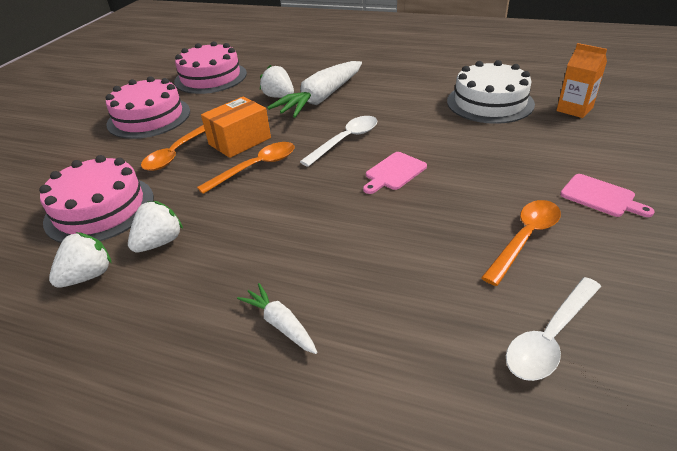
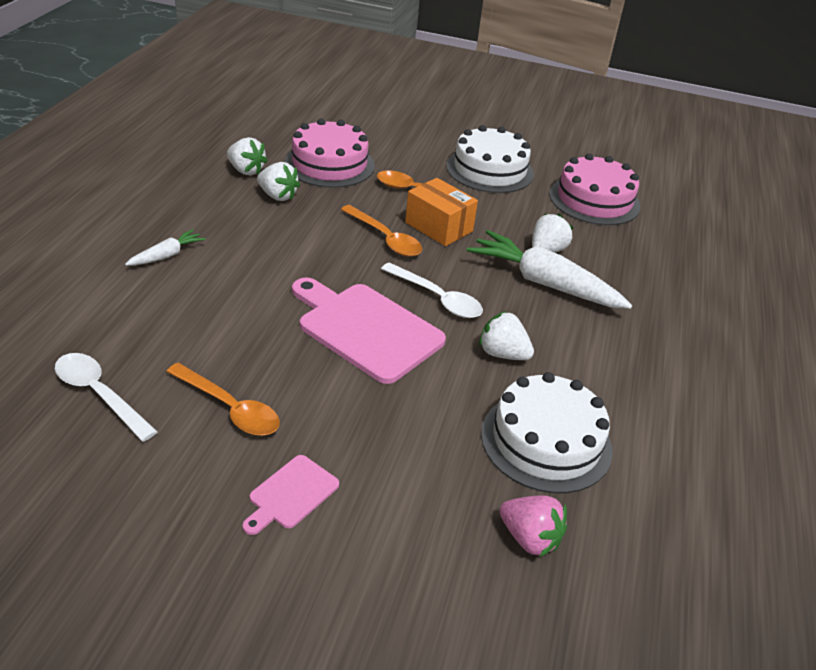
camera: 80 degrees right, 0 degrees up
pink cake [106,76,190,139] -> white cake [446,125,534,193]
pink cutting board [363,152,427,194] -> pink cutting board [292,277,446,384], size x2.01
orange carton [556,43,607,118] -> pink strawberry [499,495,567,557]
none -> white strawberry [479,311,534,360]

